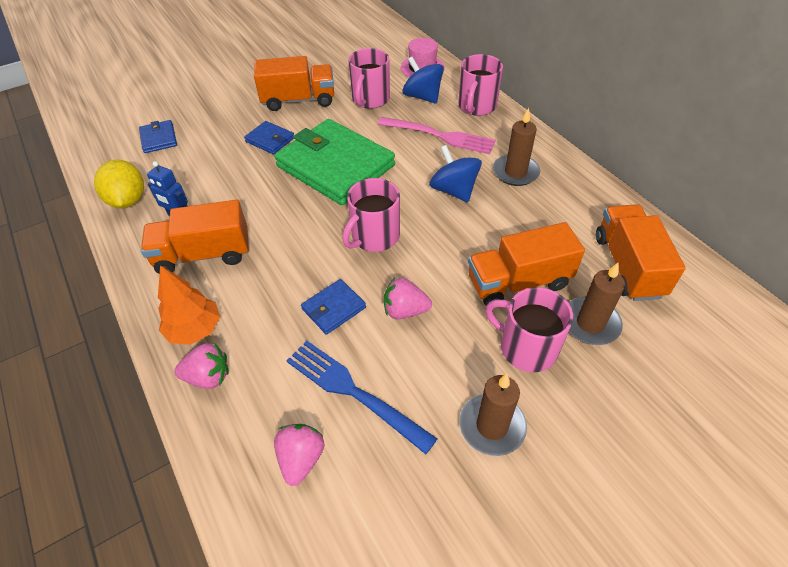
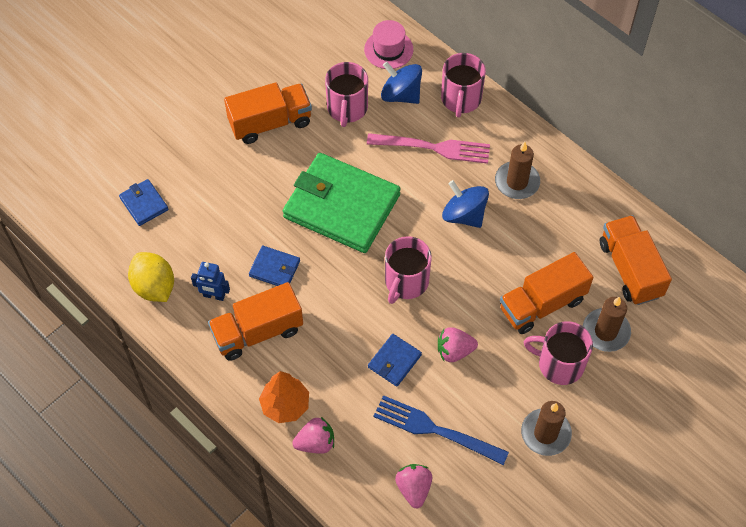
camera: 15 degrees left, 10 degrees up
blue wallet [244,121,294,154] -> blue wallet moved to [249,245,300,286]

